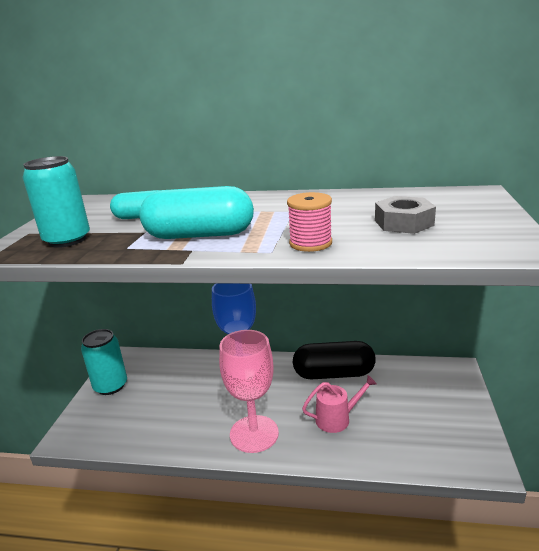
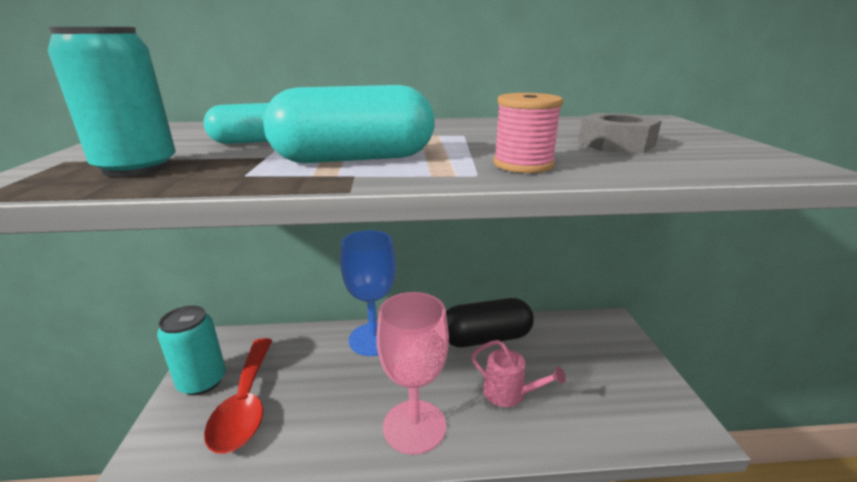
camera: 15 degrees left, 0 degrees up
pink watering can [302,375,377,433] -> pink watering can turned 60 degrees clockwise [471,340,566,407]
none -> red spoon [204,338,272,454]

